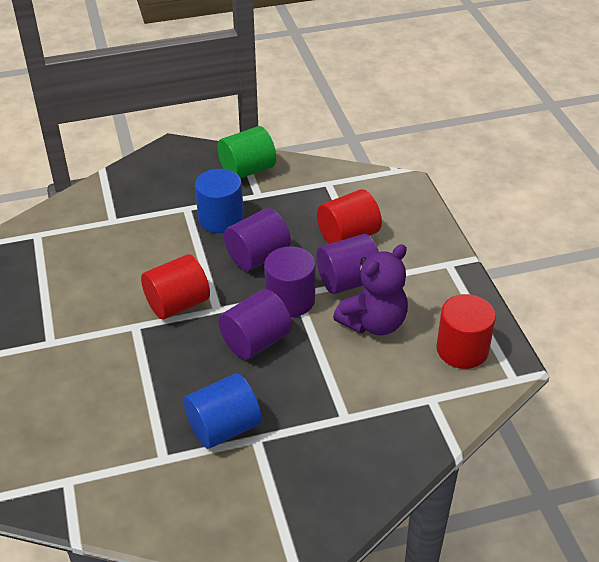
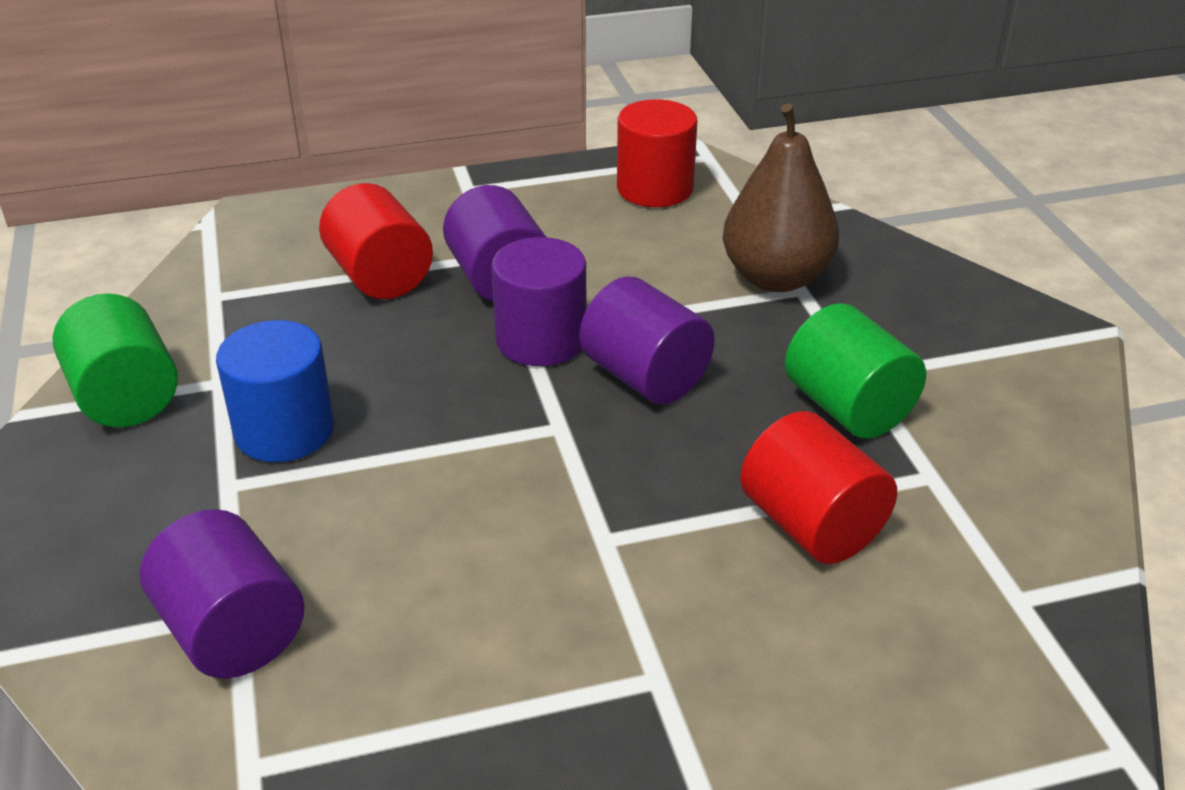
camera: 90 degrees left, 5 degrees down
red cylinder [141,254,210,319] -> red cylinder moved to [740,411,897,564]
blue cylinder [184,373,261,449] -> green cylinder [785,303,926,439]
purple cylinder [224,208,291,271] -> purple cylinder moved to [140,509,304,678]
purple teddy bear [333,244,408,335] -> none
none -> brown pear [723,103,839,292]

